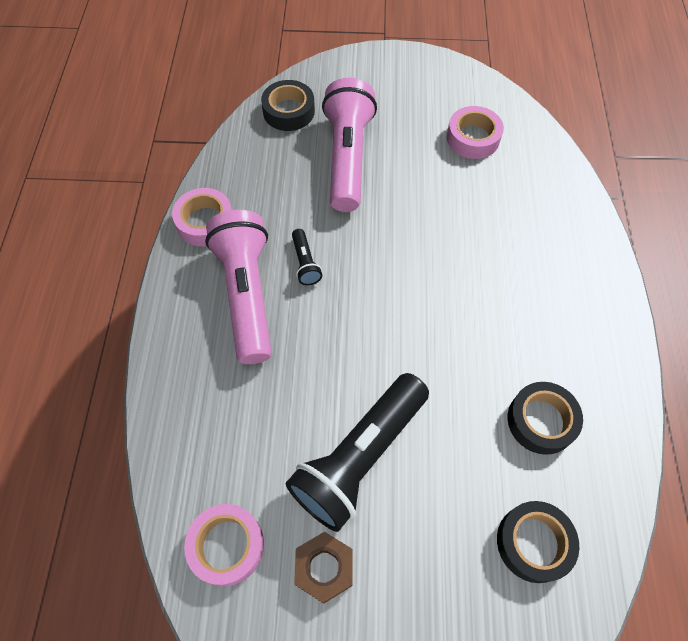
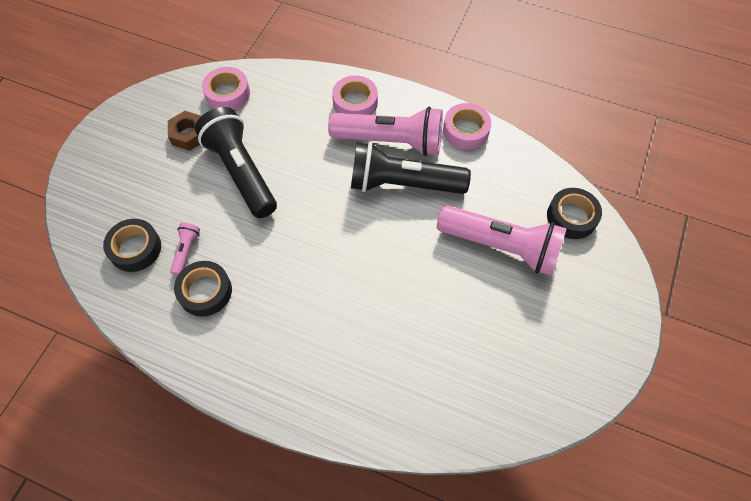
camera: 110 degrees right, 0 degrees up
black flashlight [292,229,322,285] -> black flashlight [351,142,471,194], size x2.36
pink tape [447,106,504,159] -> pink tape moved to [332,75,378,115]
none -> pink flashlight [170,223,200,276]

